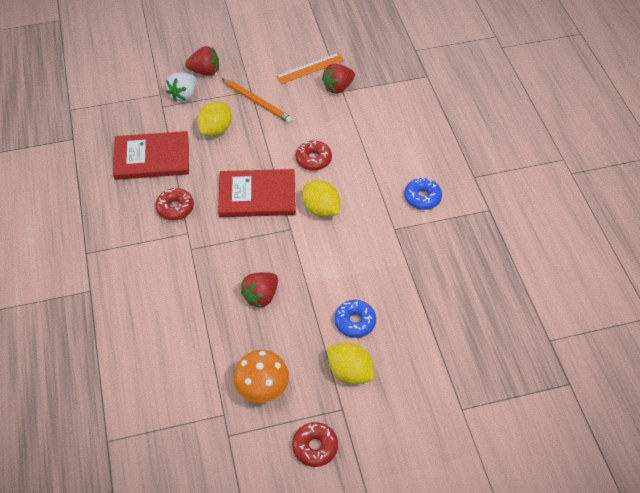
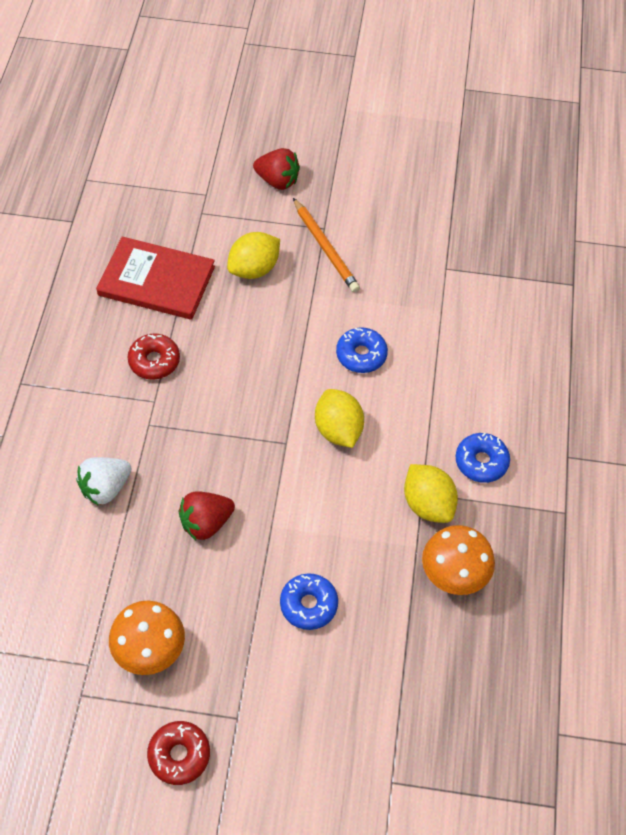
camera: 20 degrees right, 5 degrees up
white strawberry [166,72,196,102] -> white strawberry moved to [76,457,132,506]
red book [218,169,296,217] -> none
orange ruler [276,53,344,84] -> none
red donut [296,140,332,171] -> blue donut [336,327,388,373]
red strawberry [322,64,355,94] -> none
yellow lemon [327,343,375,385] -> yellow lemon moved to [404,464,458,523]
none -> orange mushroom [422,525,495,595]

